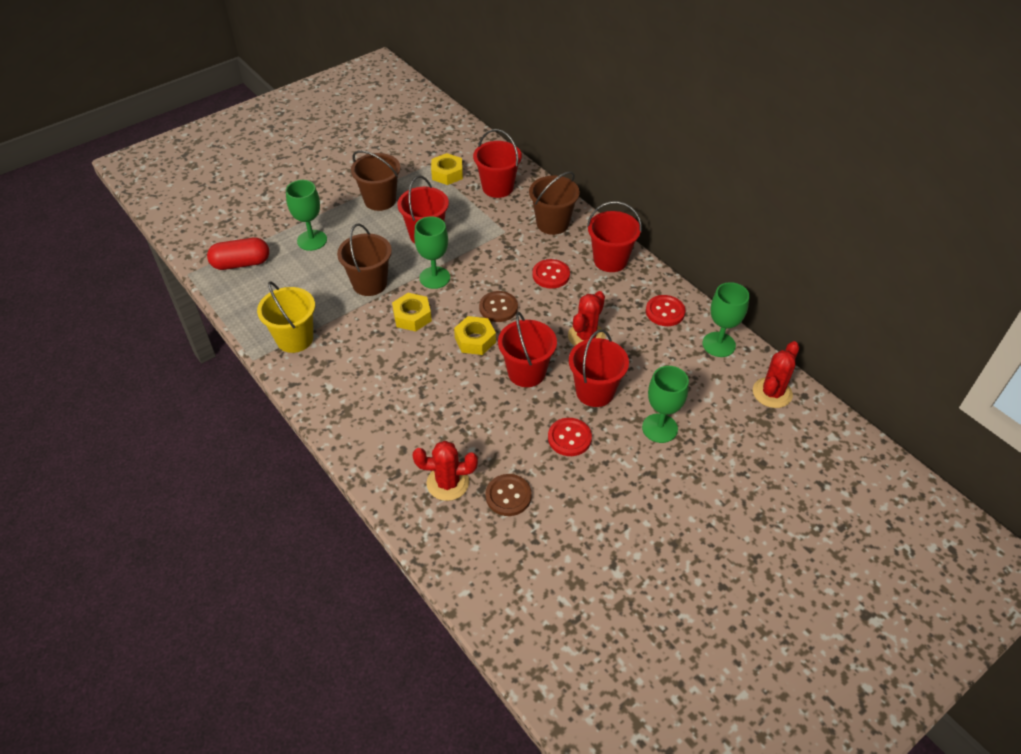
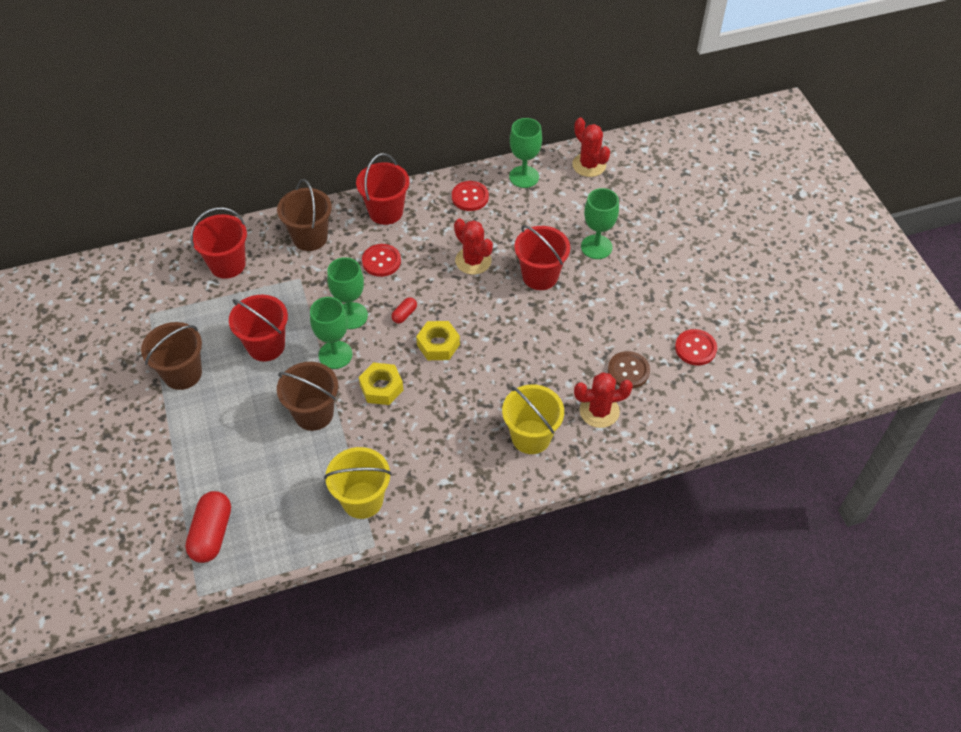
camera: 70 degrees left, 5 degrees up
green goblet [286,180,327,251] -> green goblet moved to [327,257,368,329]
red cactus [413,441,478,501] -> red cactus turned 60 degrees clockwise [574,372,633,428]
yellow nut [431,153,463,185] -> none
brown button [479,291,518,322] -> red capsule [391,297,417,324]
red bucket [498,312,557,387] -> none
red button [548,418,592,456] -> red button moved to [675,329,717,366]
none -> yellow bucket [502,384,564,454]

